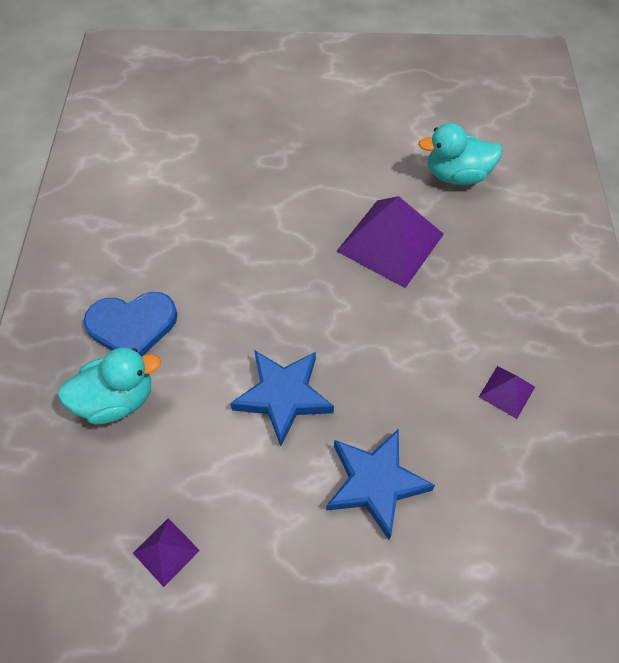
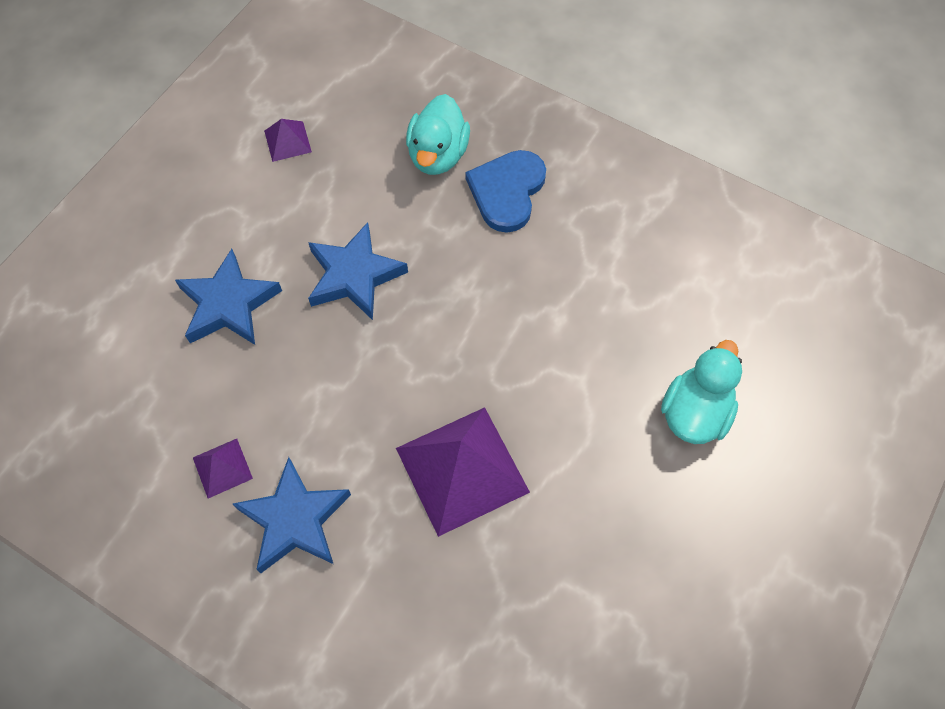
camera: 120 degrees right, 5 degrees up
turquoise duck [418,123,503,185] -> turquoise duck moved to [661,340,742,444]
none -> blue star [233,457,351,573]

